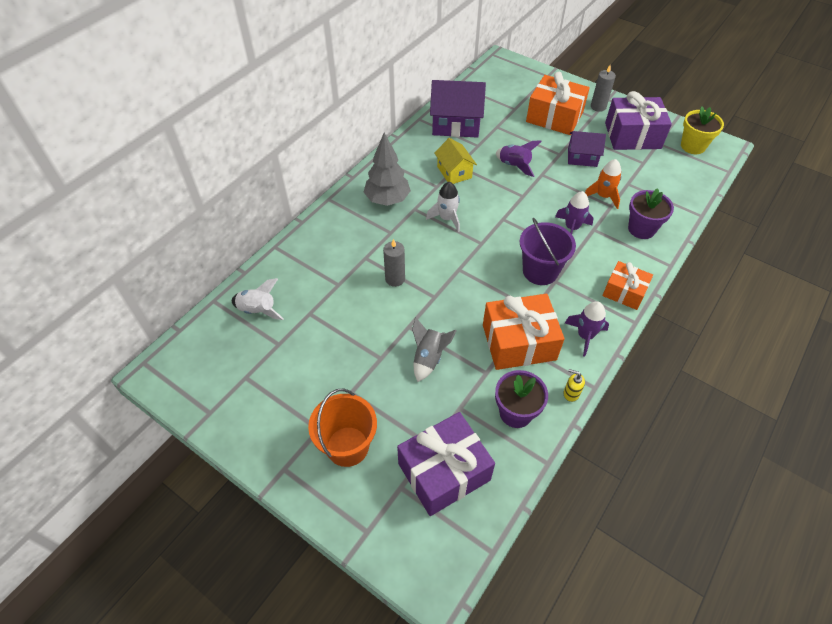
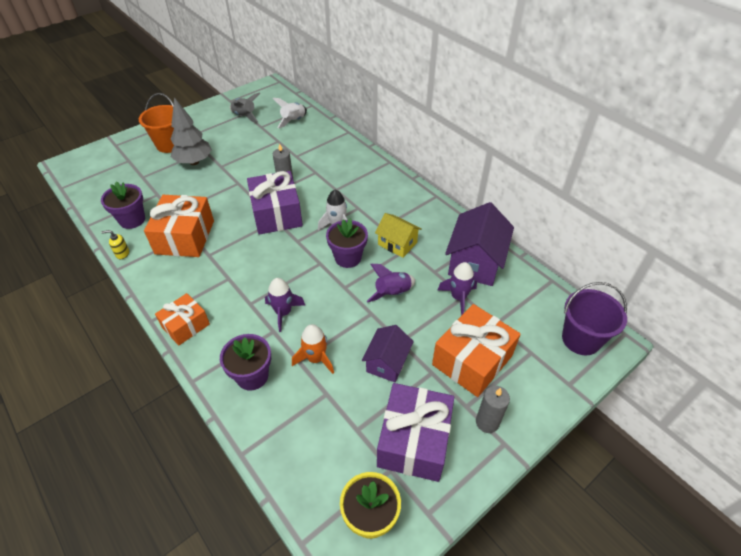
camera: 105 degrees right, 5 degrees down
grey tree [364,133,411,206] -> grey tree moved to [171,97,212,165]
purple gift [397,412,495,516] -> purple gift moved to [247,171,303,235]
grey rocket [412,317,457,382] -> grey rocket moved to [230,92,261,122]
yellow house [435,138,477,184] -> yellow house turned 45 degrees clockwise [375,213,421,258]
purple bucket [520,218,576,285] -> purple bucket moved to [562,282,627,355]
yellow soap dispenser [564,369,585,402] -> yellow soap dispenser turned 135 degrees counterclockwise [101,230,129,259]
purple rocket [565,301,609,357] -> purple rocket moved to [437,262,477,316]
none -> purple flower pot [326,219,368,268]

